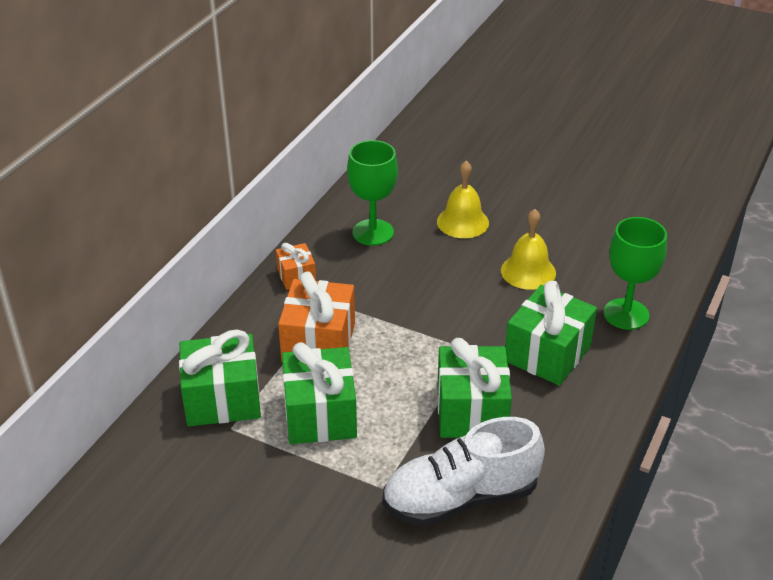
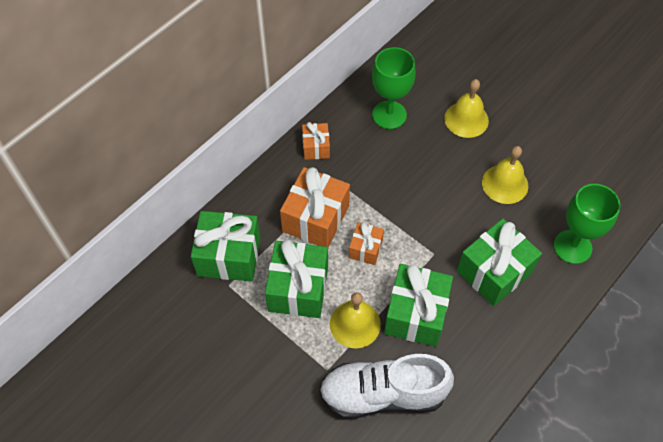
camera: 15 degrees right, 20 degrees up
none -> yellow bell [330,292,381,348]
none -> orange gift [349,222,384,265]

